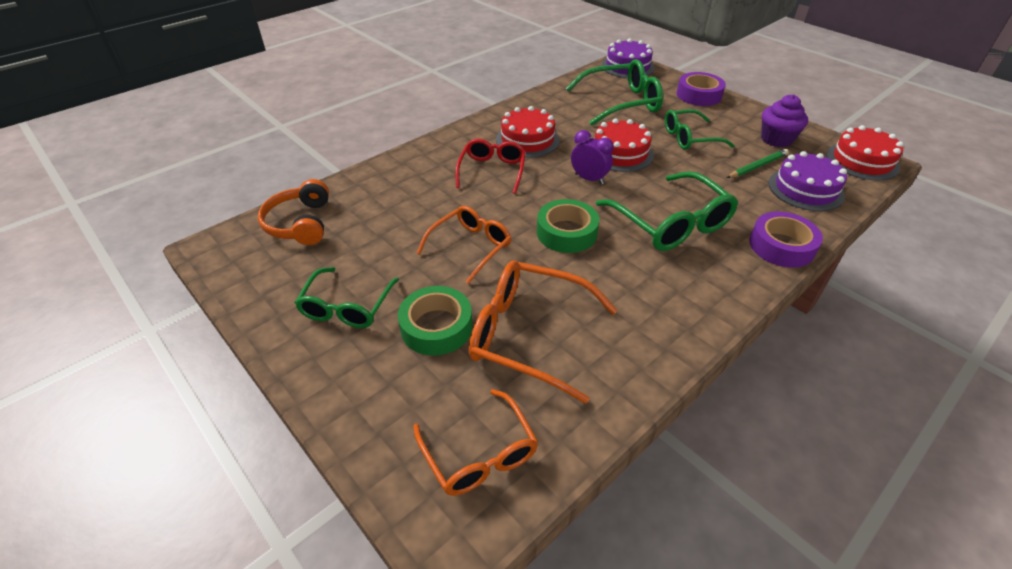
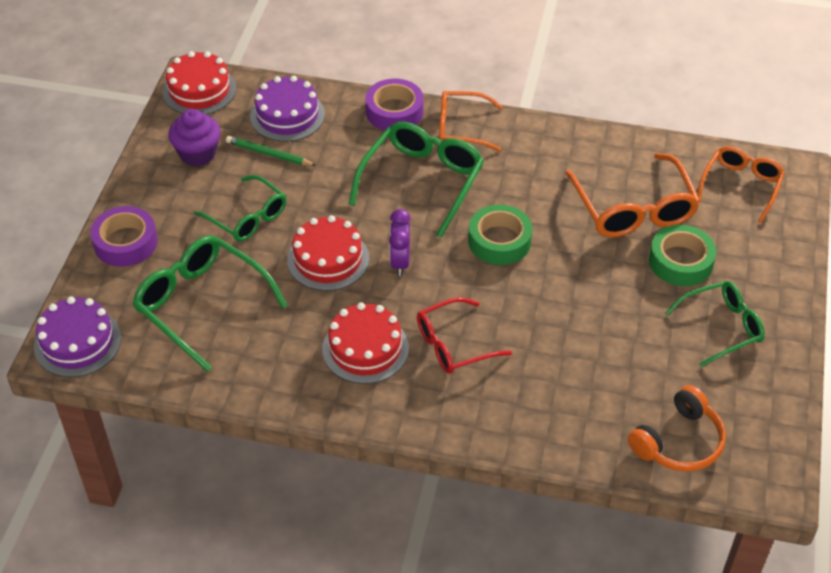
camera: 125 degrees left, 5 degrees up
orange glasses [416,206,511,284] -> orange glasses moved to [439,91,503,152]

